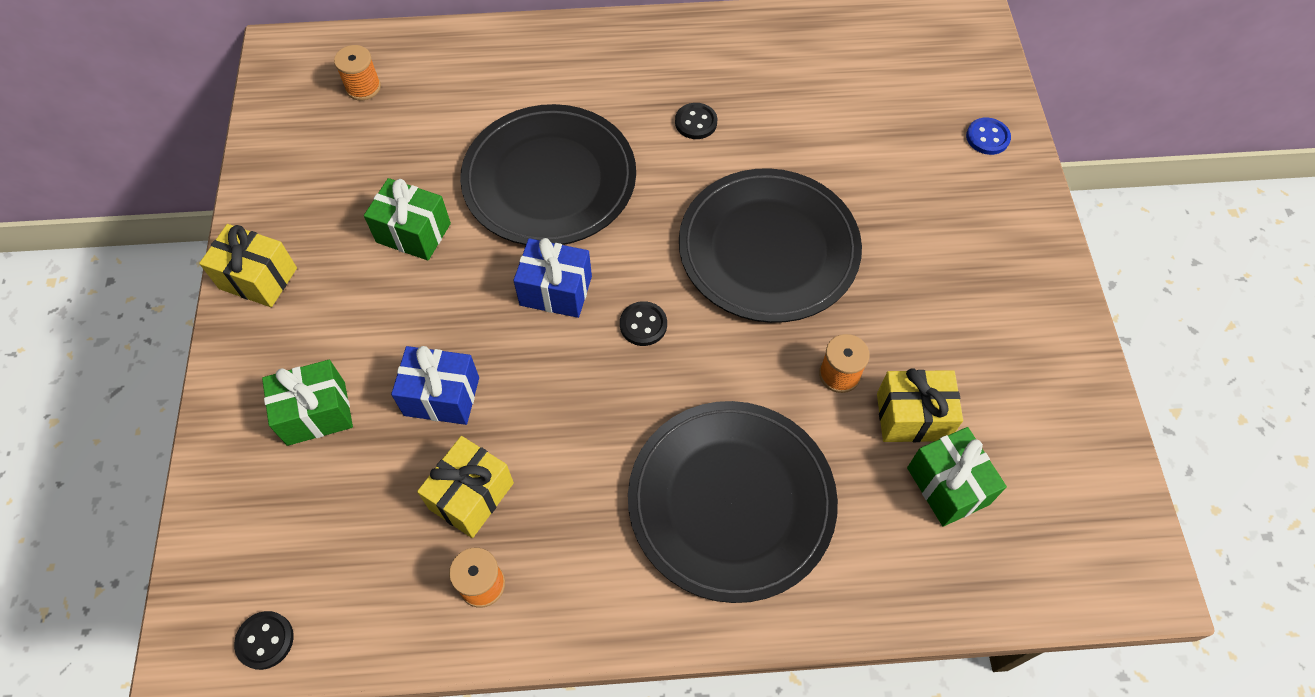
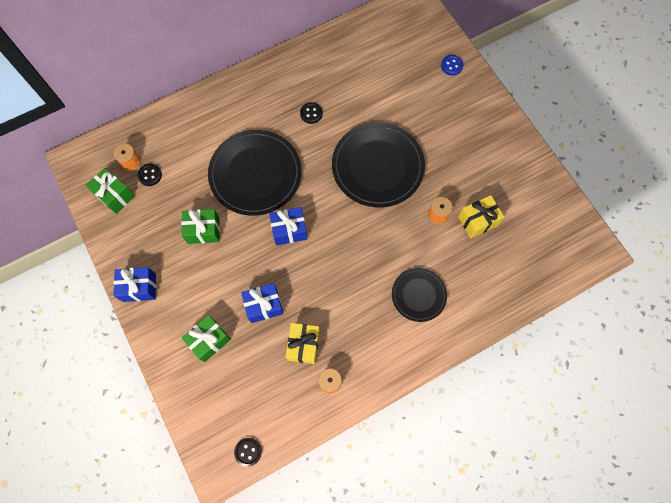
camera: 25 degrees left, 10 degrees up
yellow gift [199,224,297,307] -> blue gift [114,267,156,302]
black button [620,301,667,346] -> black button moved to [137,164,162,186]
black plate [628,401,838,603] -> black plate [392,268,447,322], size x0.56
green gift [907,427,1007,527] -> green gift moved to [86,168,135,214]

